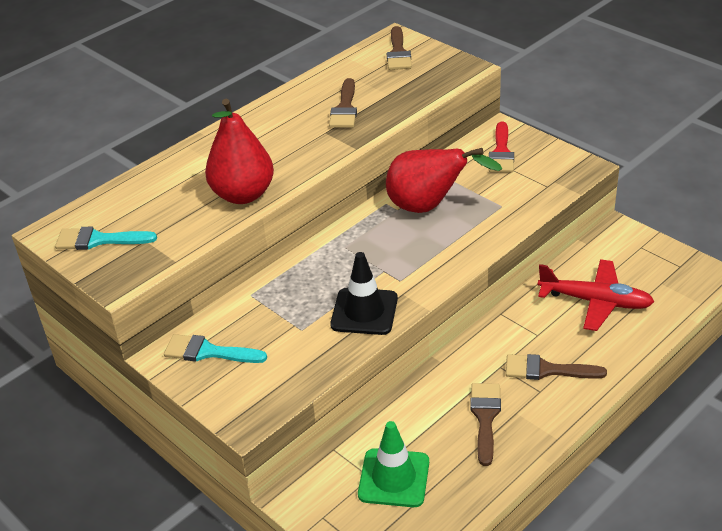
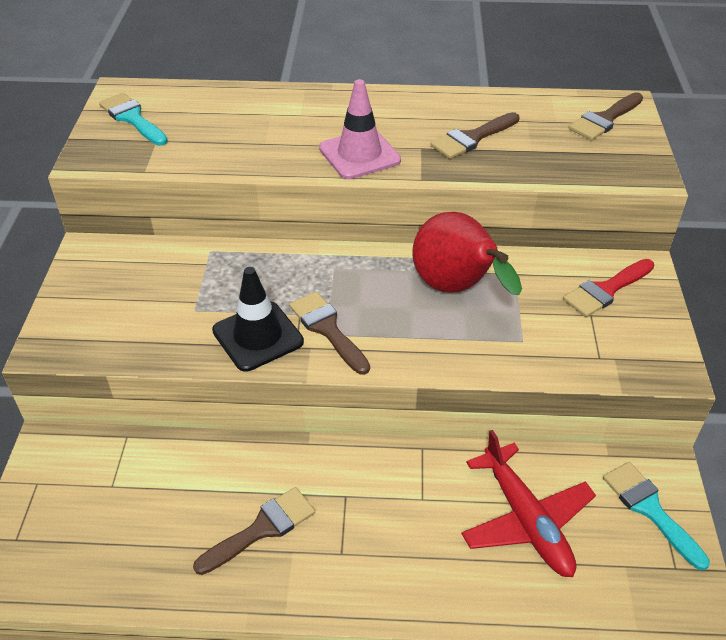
camera: 45 degrees right, 5 degrees up
turquoise brush [164,334,267,363] -> turquoise brush moved to [603,462,710,571]
red pear [205,98,274,204] -> none
green traffic cone [358,421,429,507] -> none
brown brush [506,354,607,380] -> brown brush moved to [289,292,370,375]
none -> pink traffic cone [319,79,401,179]

